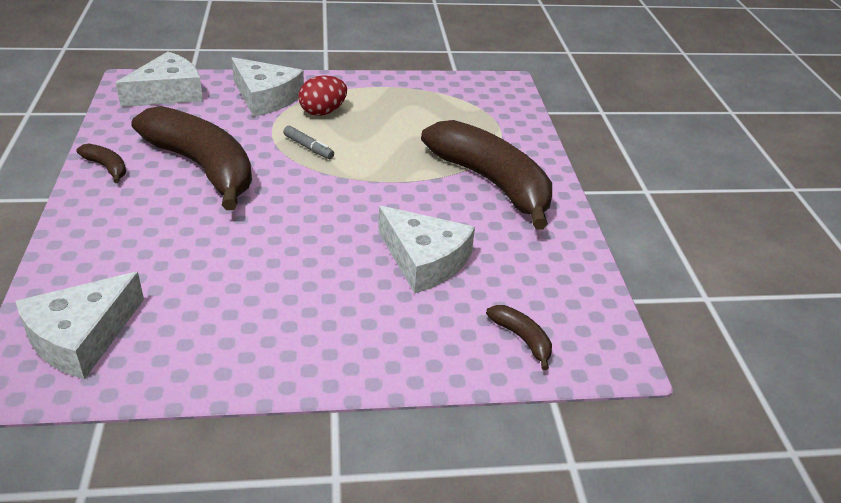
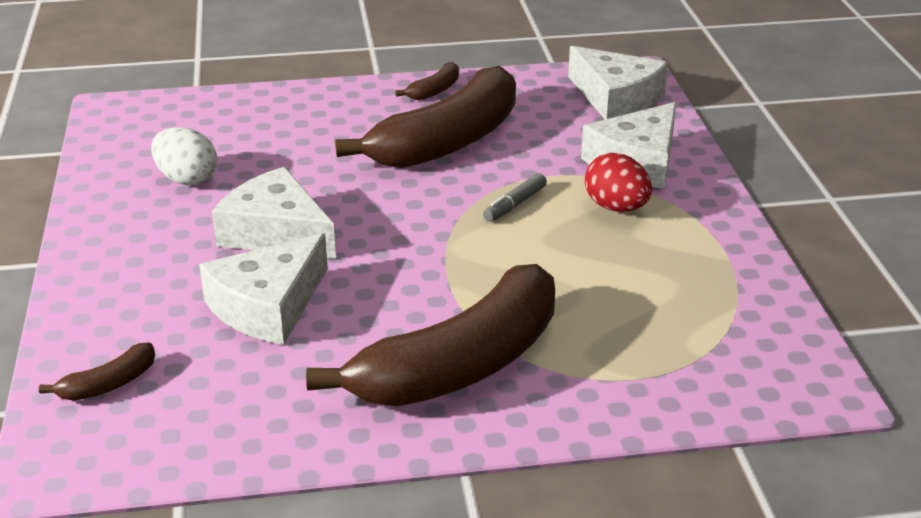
camera: 90 degrees right, 5 degrees down
white cheese [15,272,144,379] -> white cheese moved to [212,167,336,258]
none -> white egg [151,127,217,185]

